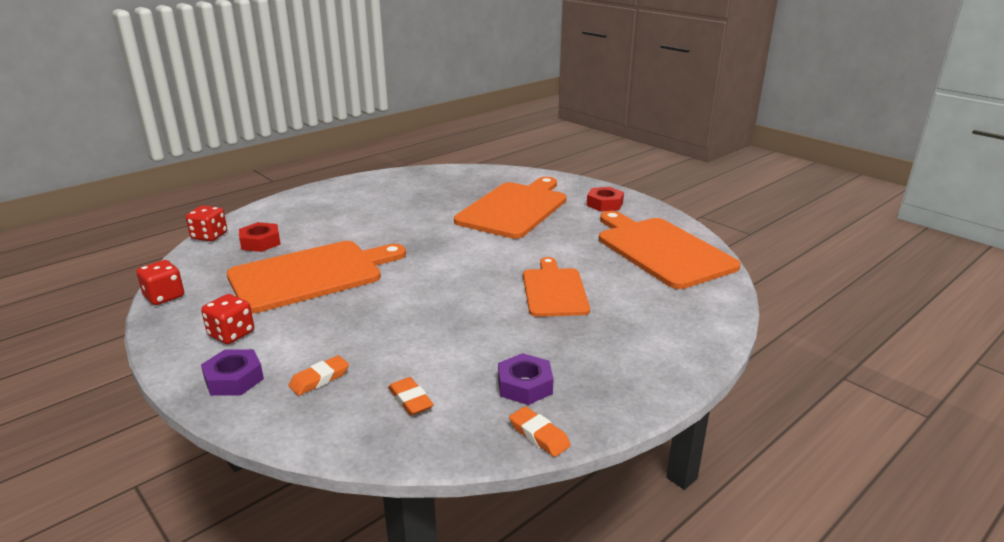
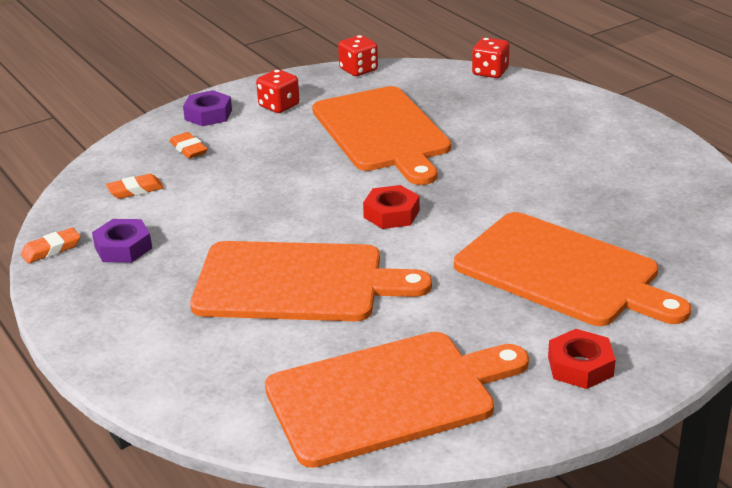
camera: 100 degrees right, 5 degrees up
red nut [239,222,281,252] -> red nut moved to [363,185,420,229]
orange cutting board [523,257,590,317] -> orange cutting board [190,241,432,321], size x1.62

